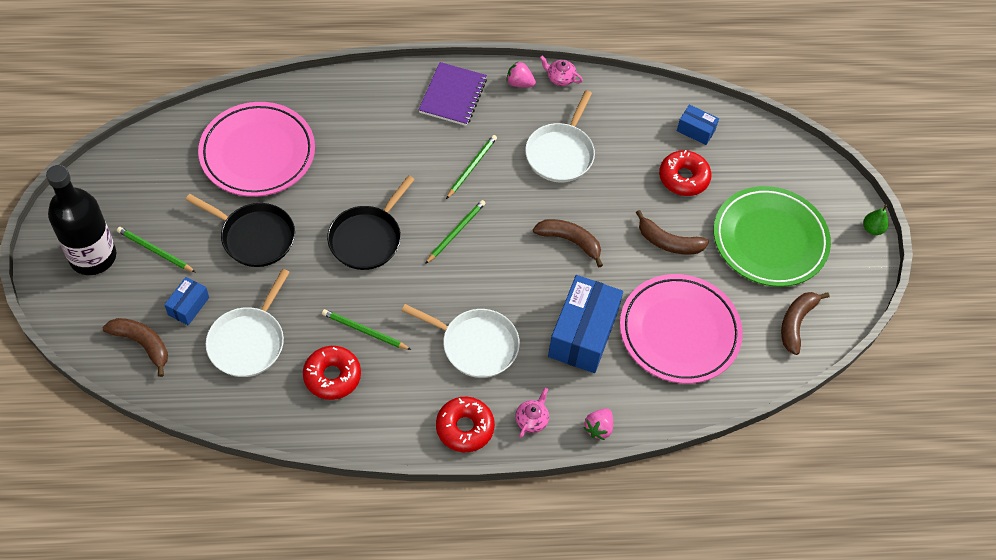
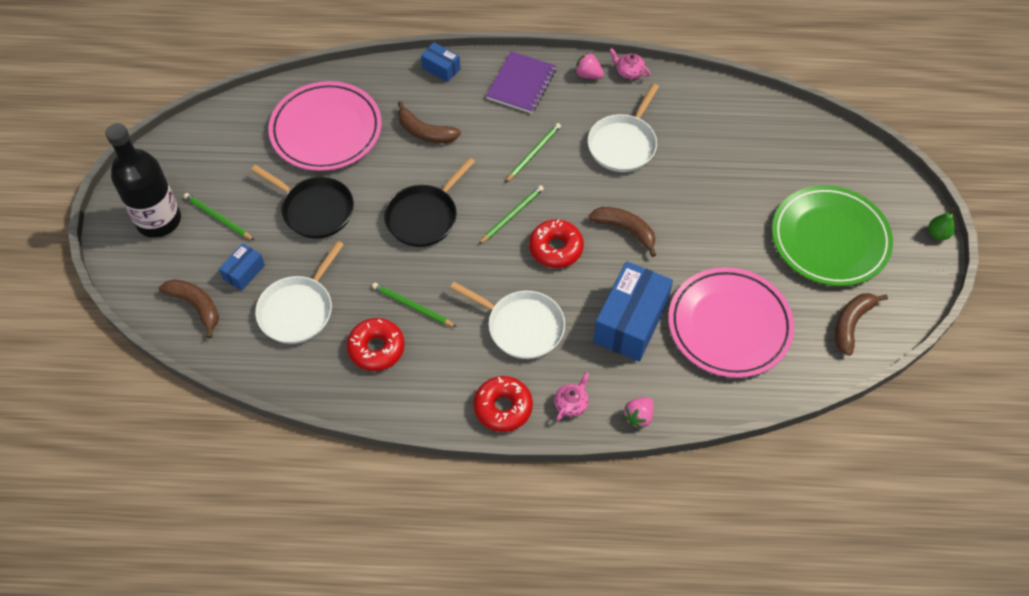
camera: 10 degrees right, 0 degrees up
brown banana [636,210,709,254] -> brown banana moved to [398,101,461,143]
red donut [659,150,712,196] -> red donut moved to [529,219,584,268]
blue box [677,104,719,145] -> blue box moved to [421,42,460,82]

